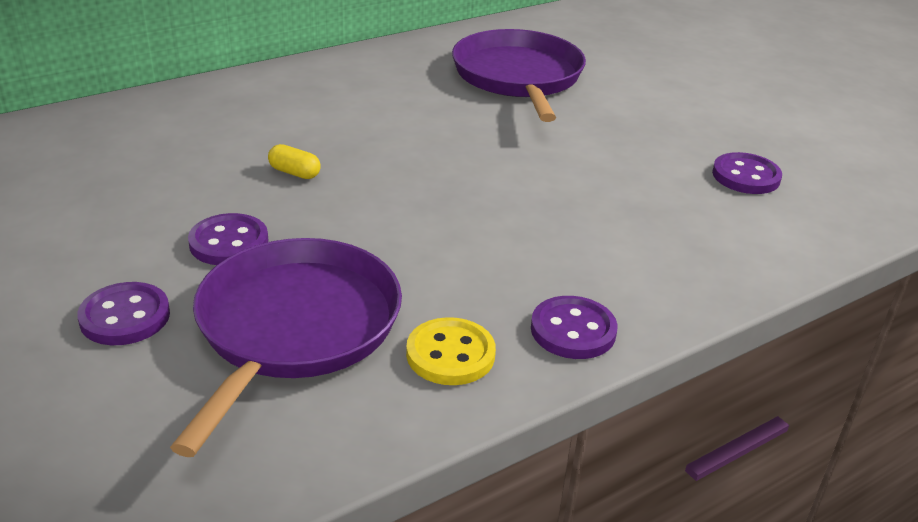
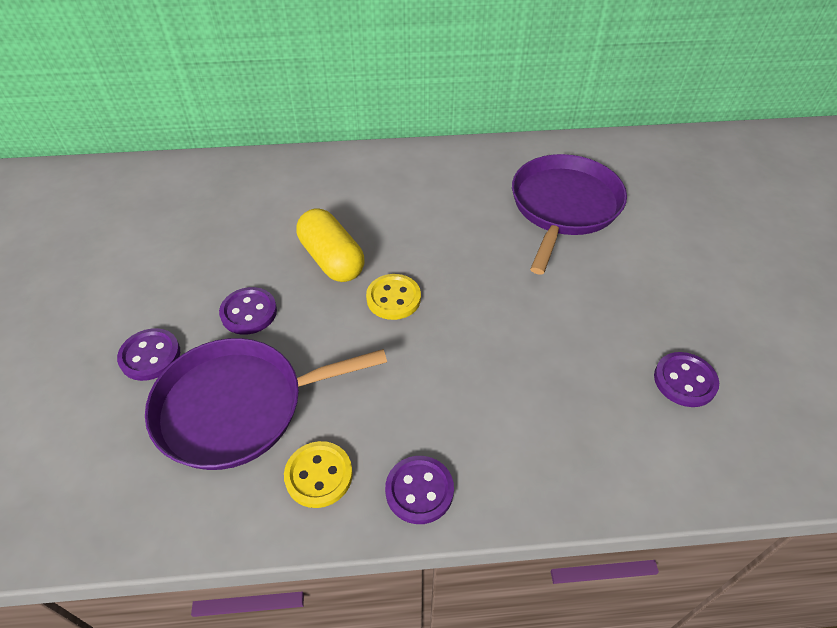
camera: 30 degrees right, 15 degrees up
purple pan [170,238,402,457] -> purple pan turned 150 degrees counterclockwise [145,338,387,470]
yellow capsule [268,144,321,179] -> yellow capsule [297,208,365,282], size x2.15
none -> yellow button [366,274,421,320]

